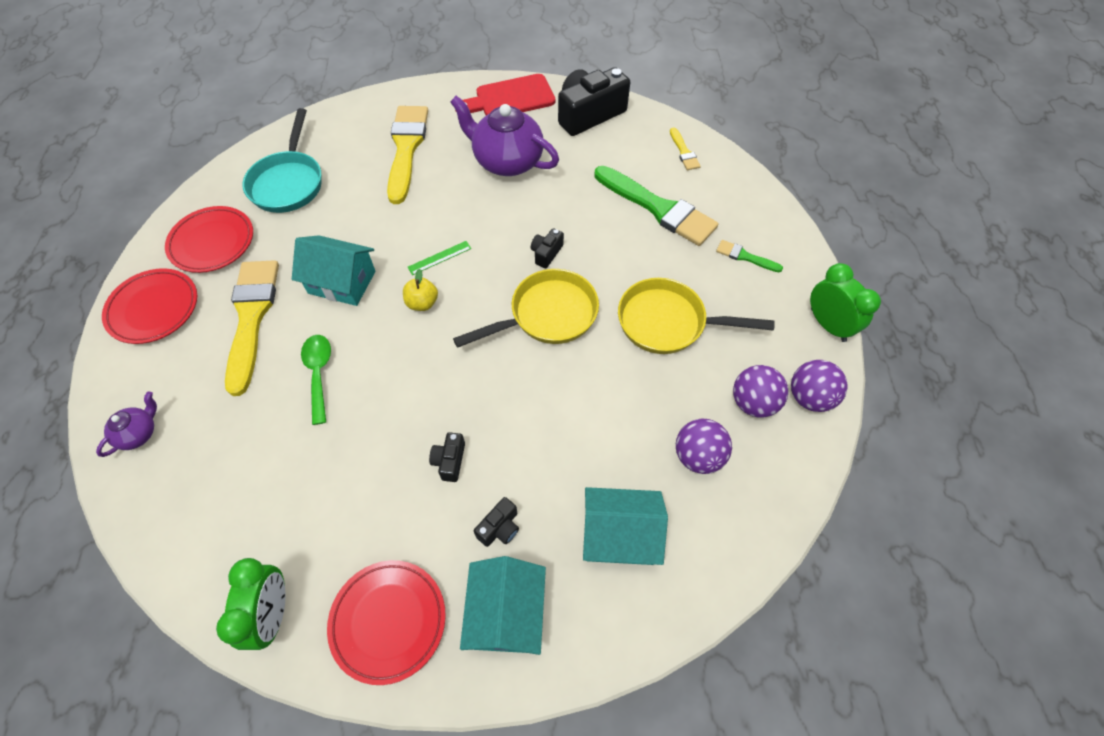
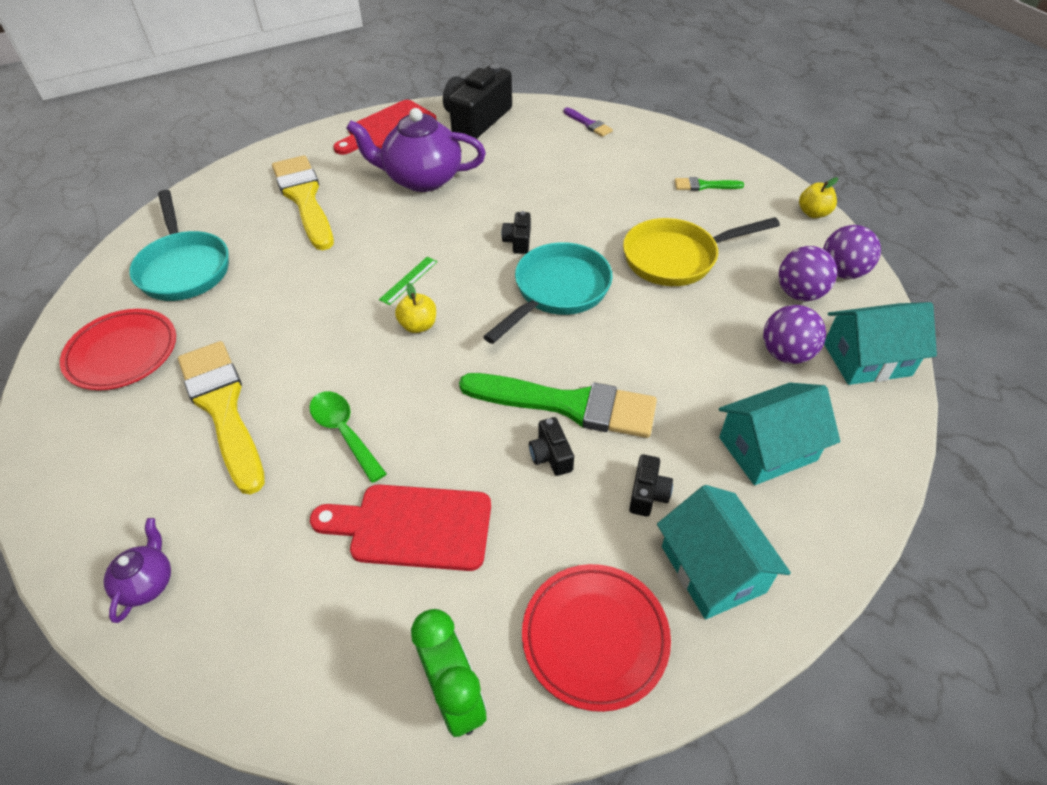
camera: 25 degrees left, 10 degrees down
red plate [102,268,197,344] -> none
turquoise house [292,235,376,306] -> turquoise house moved to [824,302,937,385]
yellow pan [453,269,599,348] -> turquoise pan [483,242,613,344]
green brush [595,166,718,246] -> green brush moved to [459,373,657,438]
yellow brush [670,127,701,170] -> purple brush [564,107,613,137]
green clock [810,263,881,342] -> yellow apple [799,177,838,218]
none -> red cutting board [310,484,491,571]

